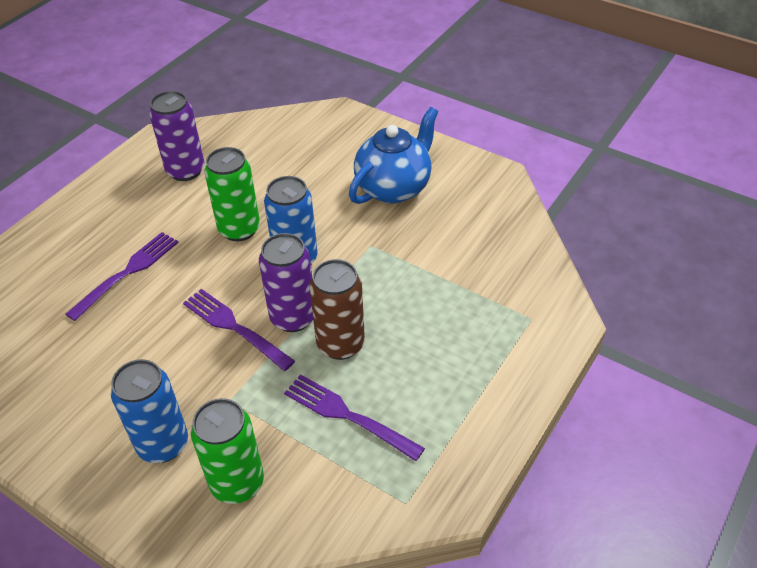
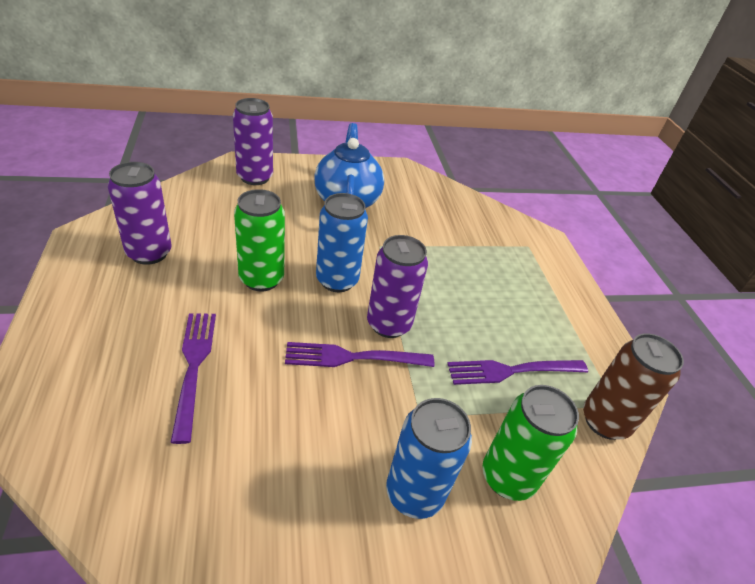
camera: 50 degrees left, 5 degrees down
brown can [309,259,365,360] -> brown can moved to [583,333,684,440]
none -> purple can [233,98,273,185]

